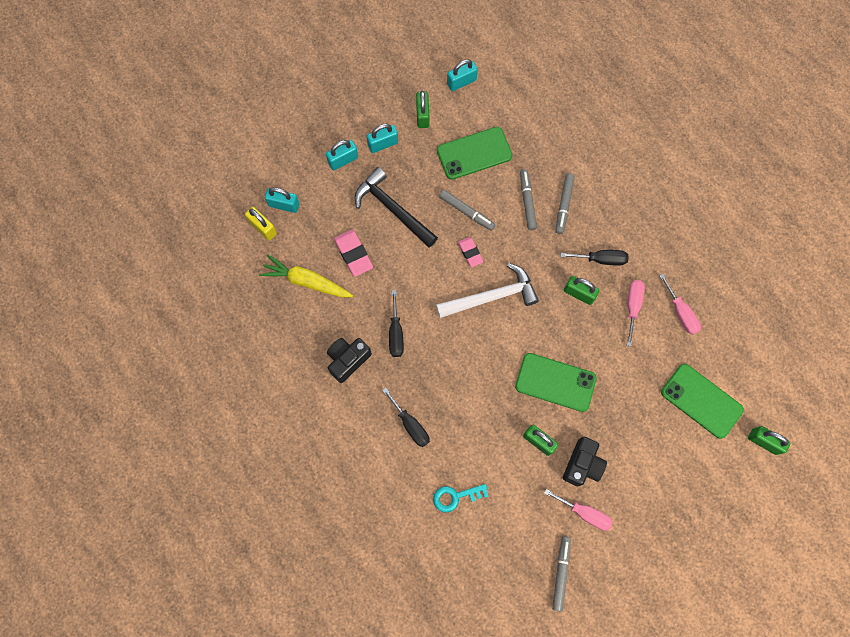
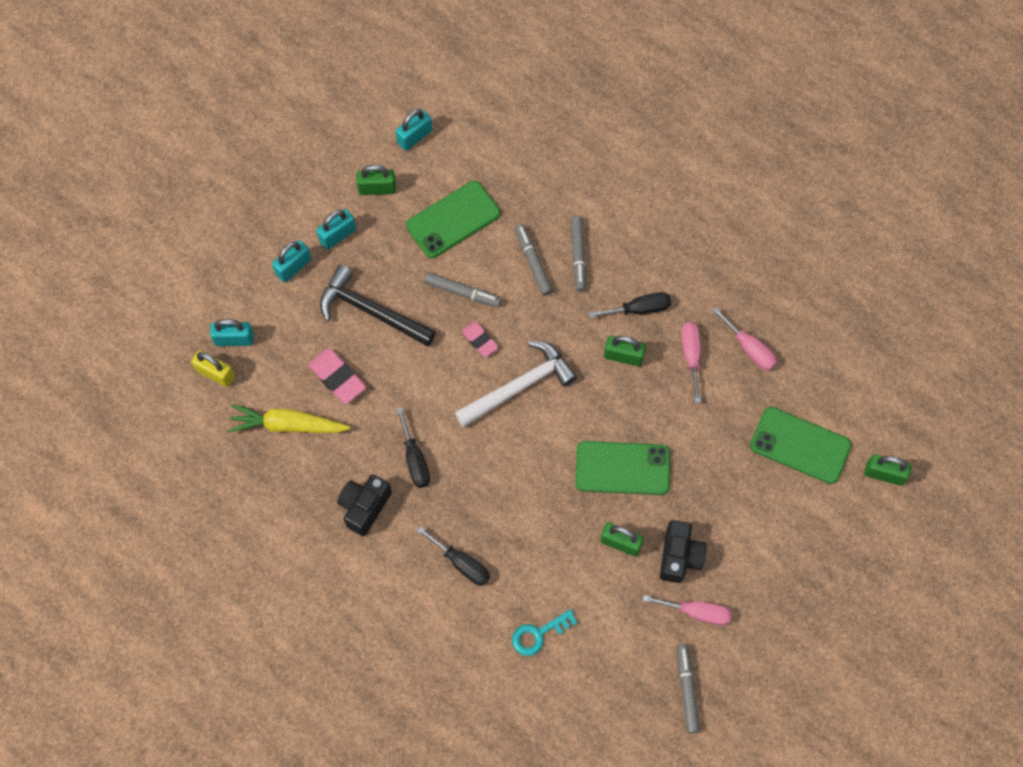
camera: 15 degrees left, 5 degrees down
green padlock [416,91,429,128] -> green padlock turned 75 degrees counterclockwise [356,165,396,195]

